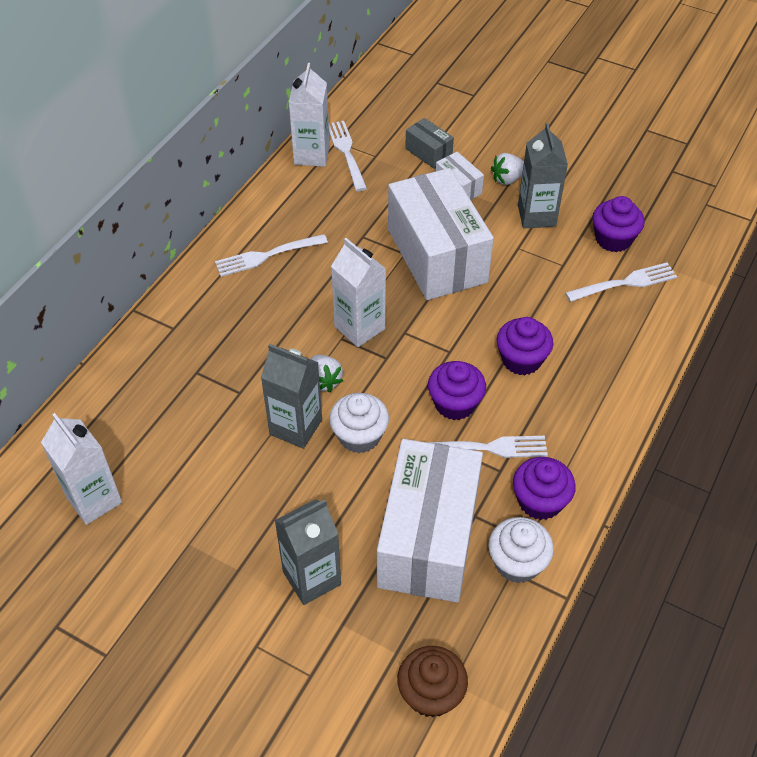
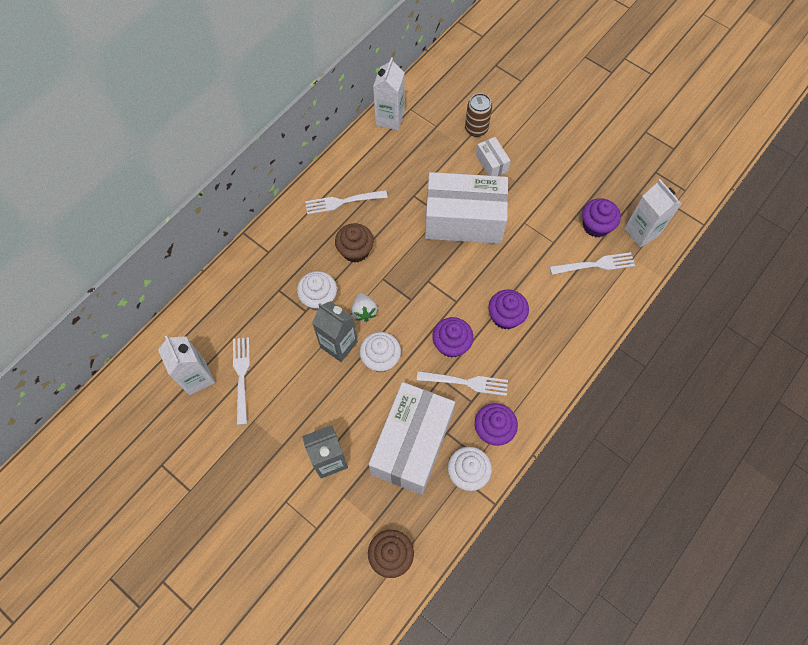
camera: 10 degrees right, 15 degrees up
white fork [329,121,367,191] -> white fork moved to [233,337,250,425]
white carton [331,238,386,347] -> white carton moved to [624,179,681,248]
white box [388,168,494,300] -> white box turned 75 degrees counterclockwise [425,172,508,244]
grey box [405,118,454,169] -> brown can [465,93,492,137]
white strawberry [491,153,524,185] -> none
grey carton [518,123,568,228] -> none
none -> white cupcake [297,271,337,311]
none -> brown cupcake [335,223,374,263]

